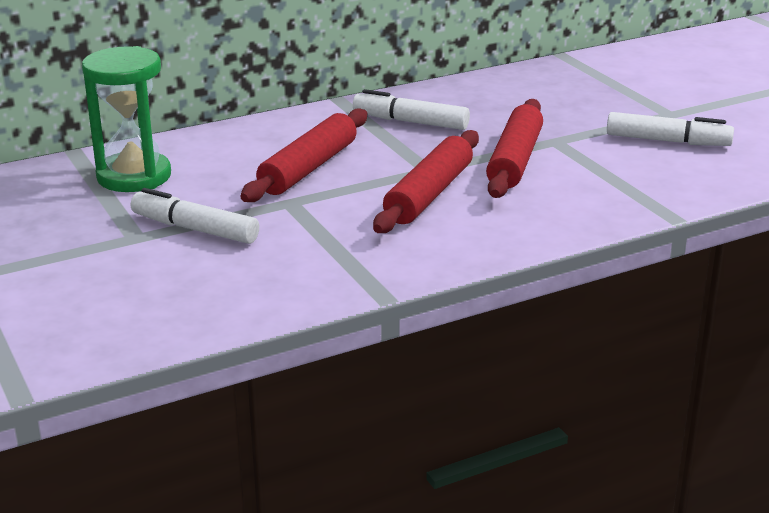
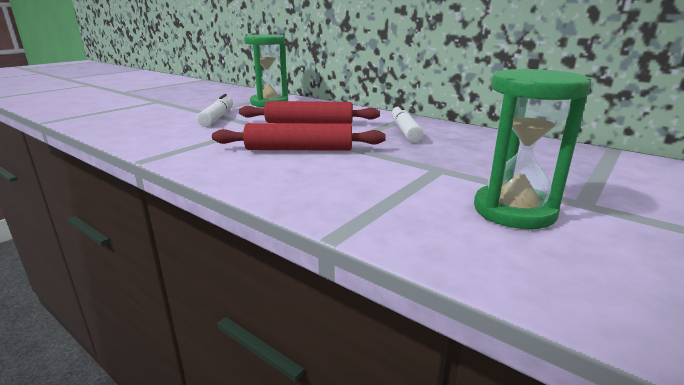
camera: 65 degrees right, 5 degrees down
red rolling pin [486,99,543,198] -> none
white marker [607,112,734,146] -> green hourglass [474,69,591,229]

